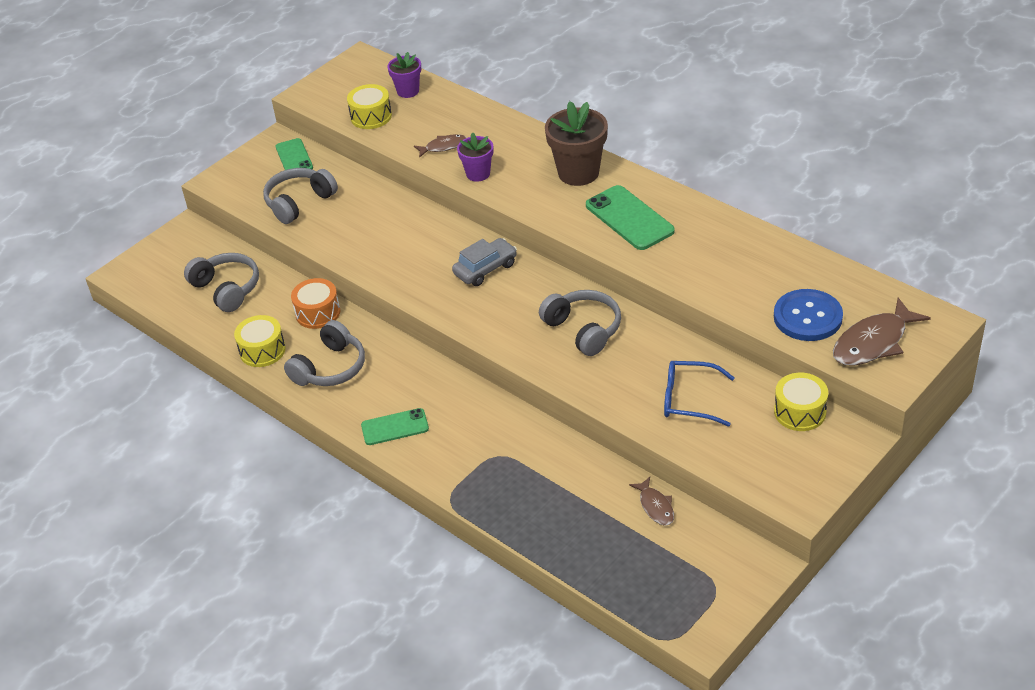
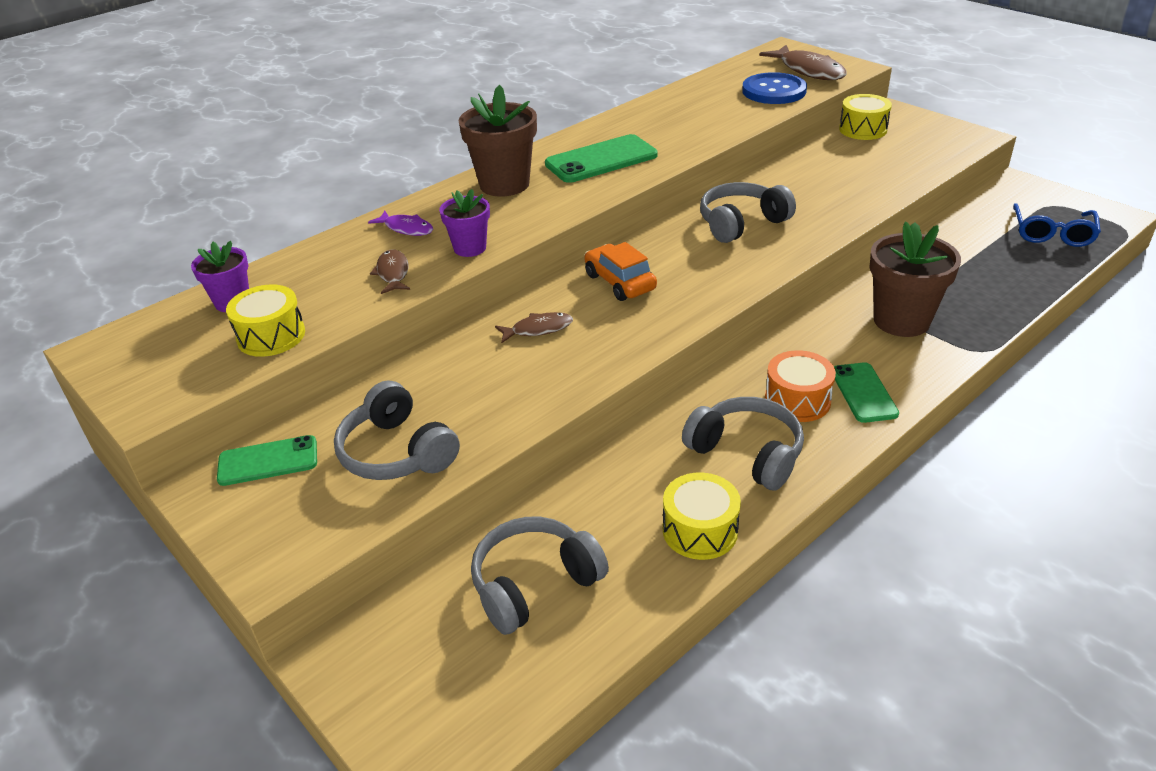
camera: 85 degrees left, 5 degrees down
orange drum [291,278,340,329] -> orange drum moved to [765,350,836,422]
grey car [452,238,517,286] -> orange car [585,242,657,301]
brown fish [629,477,674,526] -> brown fish moved to [495,312,573,343]
blue glasses [664,361,735,426] -> blue glasses moved to [1013,203,1101,247]
none -> purple fish [368,211,433,236]
none -> brown flower pot [869,222,961,337]

